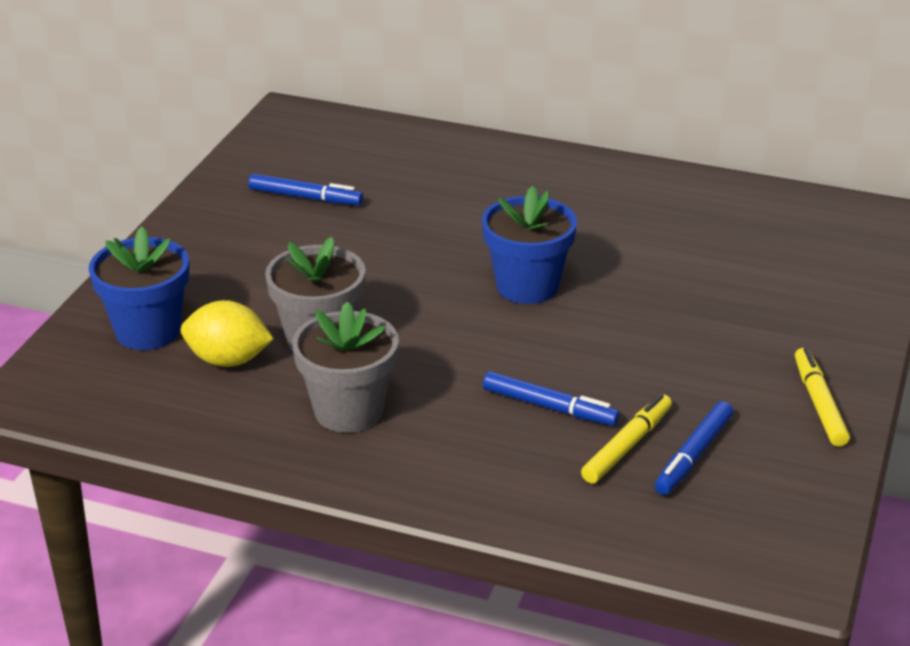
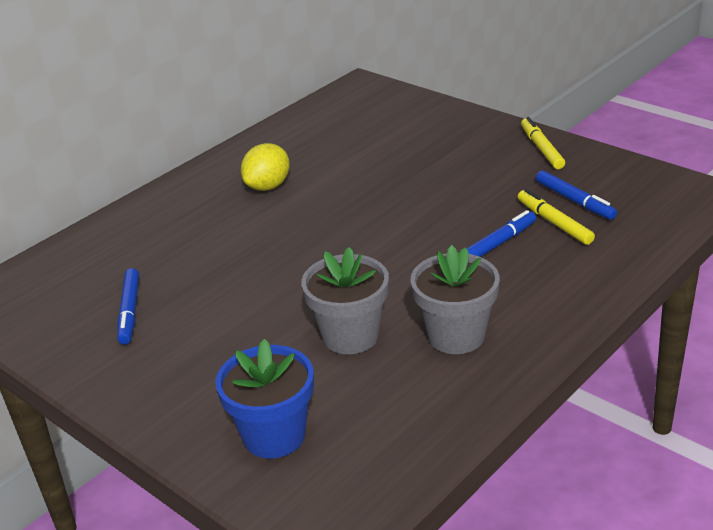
camera: 65 degrees left, 0 degrees up
yellow lemon [181,300,274,367] -> yellow lemon moved to [241,143,290,191]
blue marker [248,174,363,205] -> blue marker turned 135 degrees clockwise [117,268,139,344]
blue flower pot [482,186,577,304] -> none
yellow marker [795,348,850,447] -> yellow marker turned 60 degrees clockwise [521,117,565,169]

